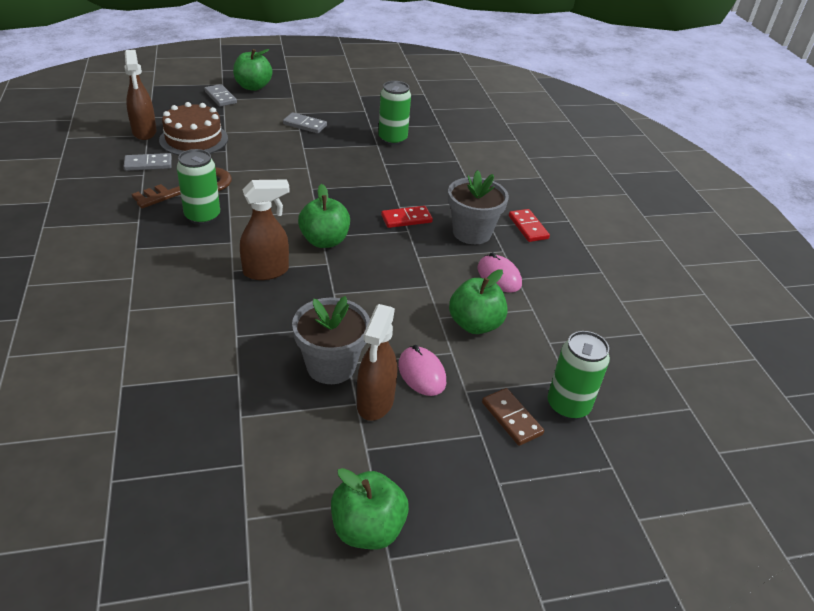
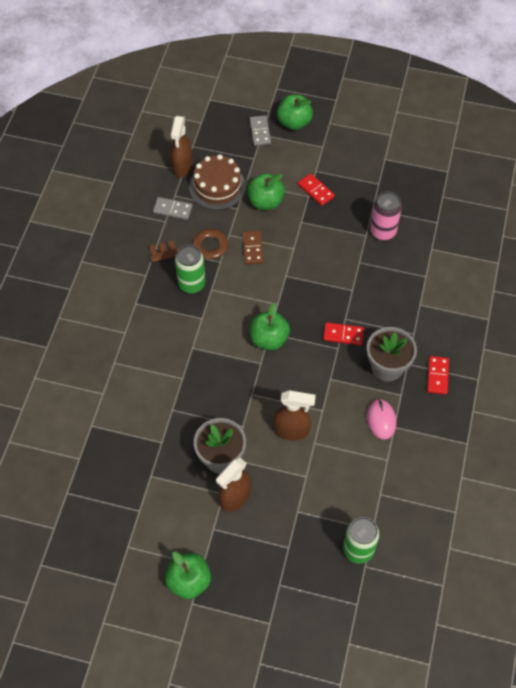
camera: 30 degrees right, 20 degrees up
brown spray bottle [240,179,290,280] -> brown spray bottle moved to [274,390,316,441]
grey domino [283,112,327,133] -> red domino [298,173,335,206]
green can [378,81,411,145] -> pink can [370,191,402,241]
pink mouse [398,345,446,396] -> none
green apple [449,269,508,334] -> green apple moved to [247,173,285,210]
brown domino [482,388,544,446] -> brown domino moved to [242,231,264,264]

